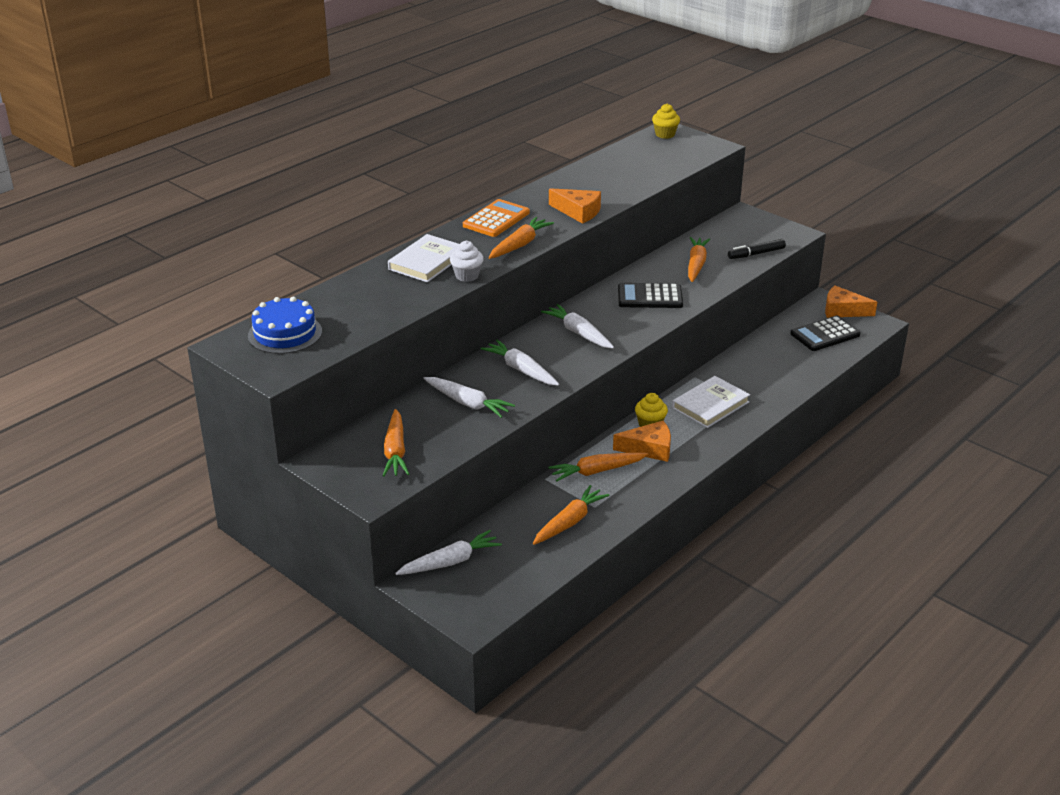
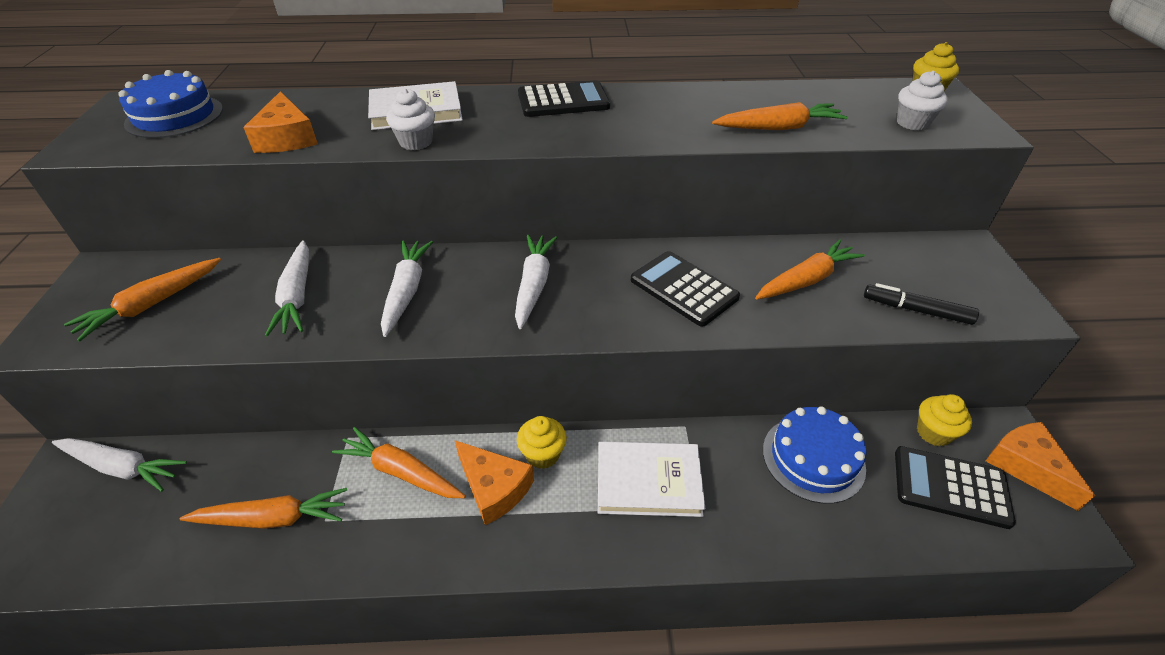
camera: 45 degrees right, 10 degrees up
orange calculator [463,199,530,237] -> black calculator [518,80,610,117]
orange carrot [489,217,554,259] -> orange carrot moved to [712,102,848,130]
orange cheese [549,188,601,224] -> orange cheese moved to [243,91,318,153]
none -> blue cake [763,406,867,504]
none -> white cupcake [897,71,948,131]
none -> yellow cupcake [917,394,972,446]

